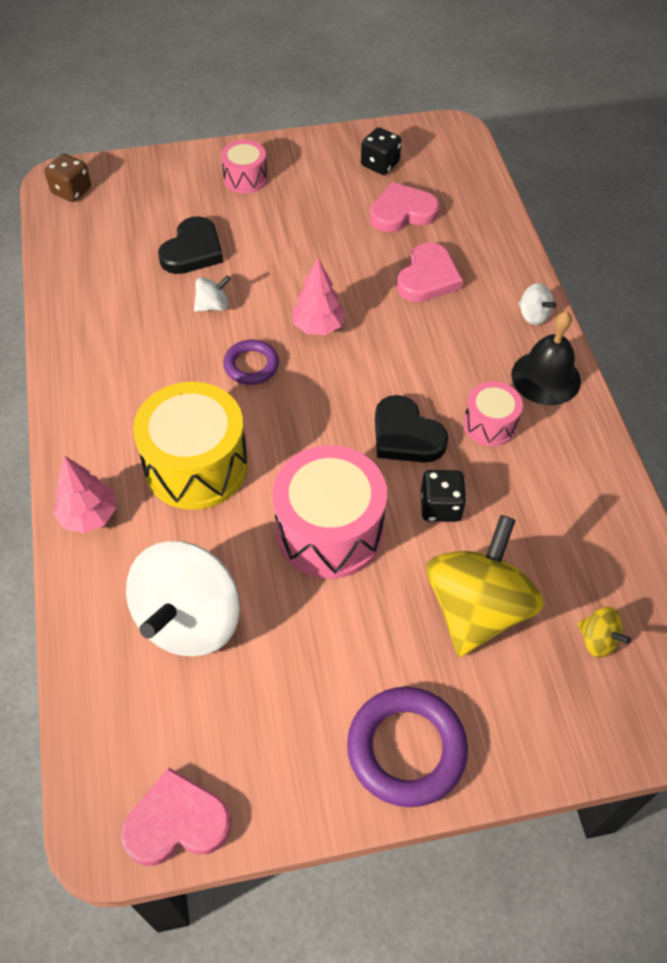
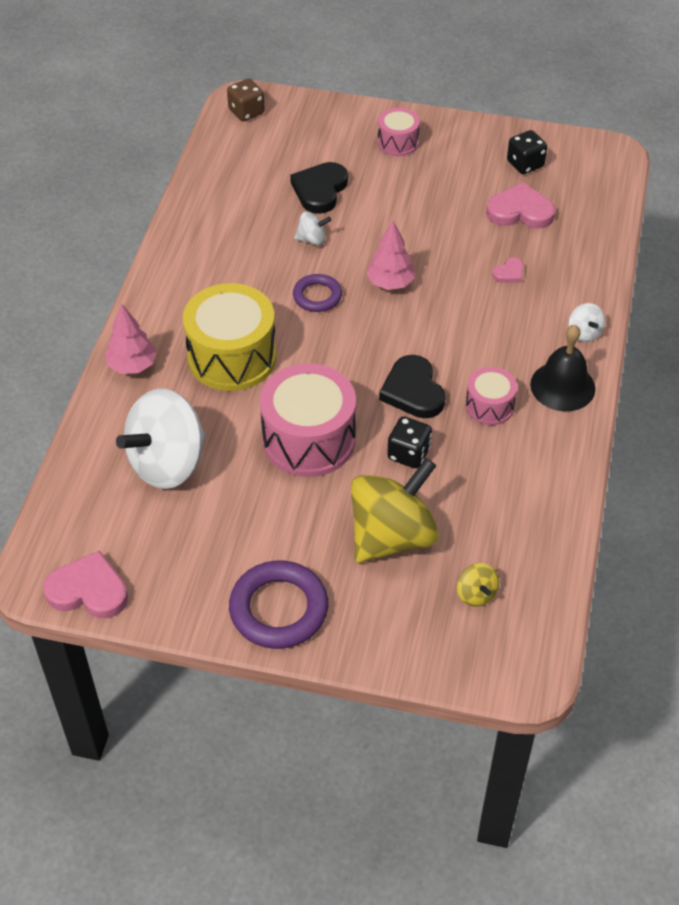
camera: 25 degrees right, 5 degrees down
black heart [158,216,223,274] -> black heart turned 150 degrees clockwise [290,162,348,214]
pink heart [397,242,463,302] -> pink heart [492,257,523,282], size x0.51

